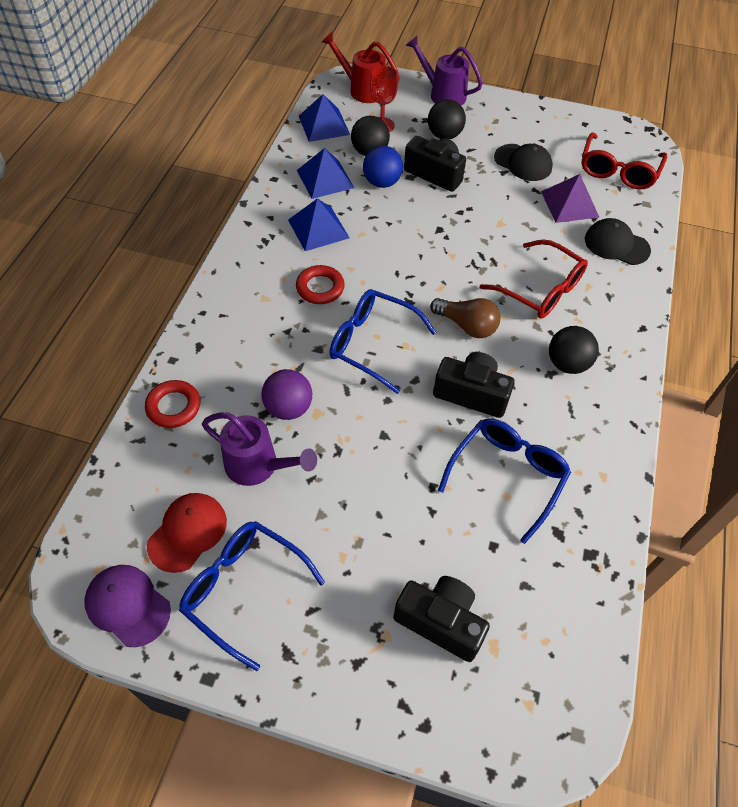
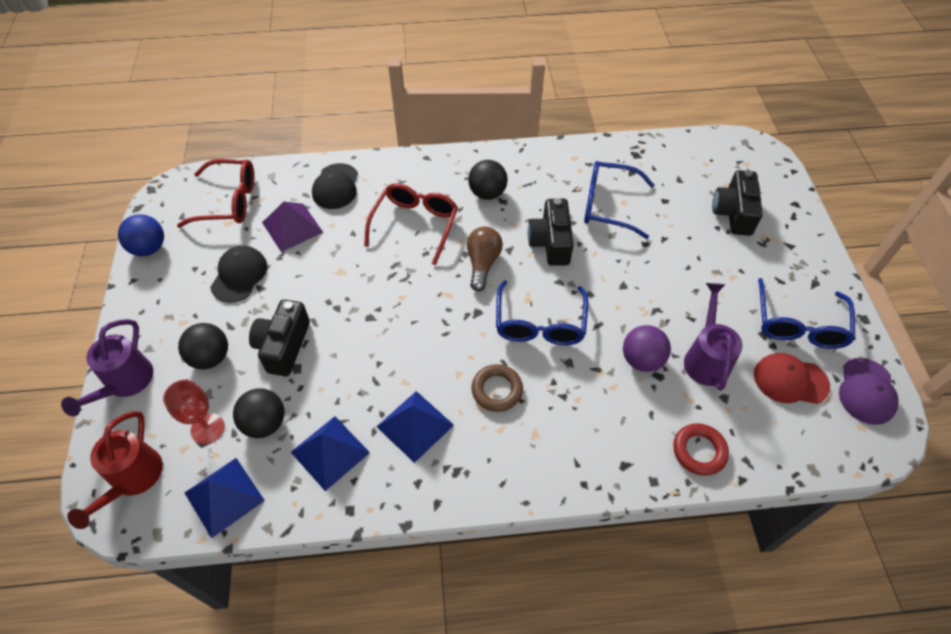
camera: 110 degrees left, 0 degrees up
red ring [296,265,345,304] -> brown ring [471,364,523,412]
blue ball [363,146,403,188] -> blue ball moved to [118,214,164,256]

